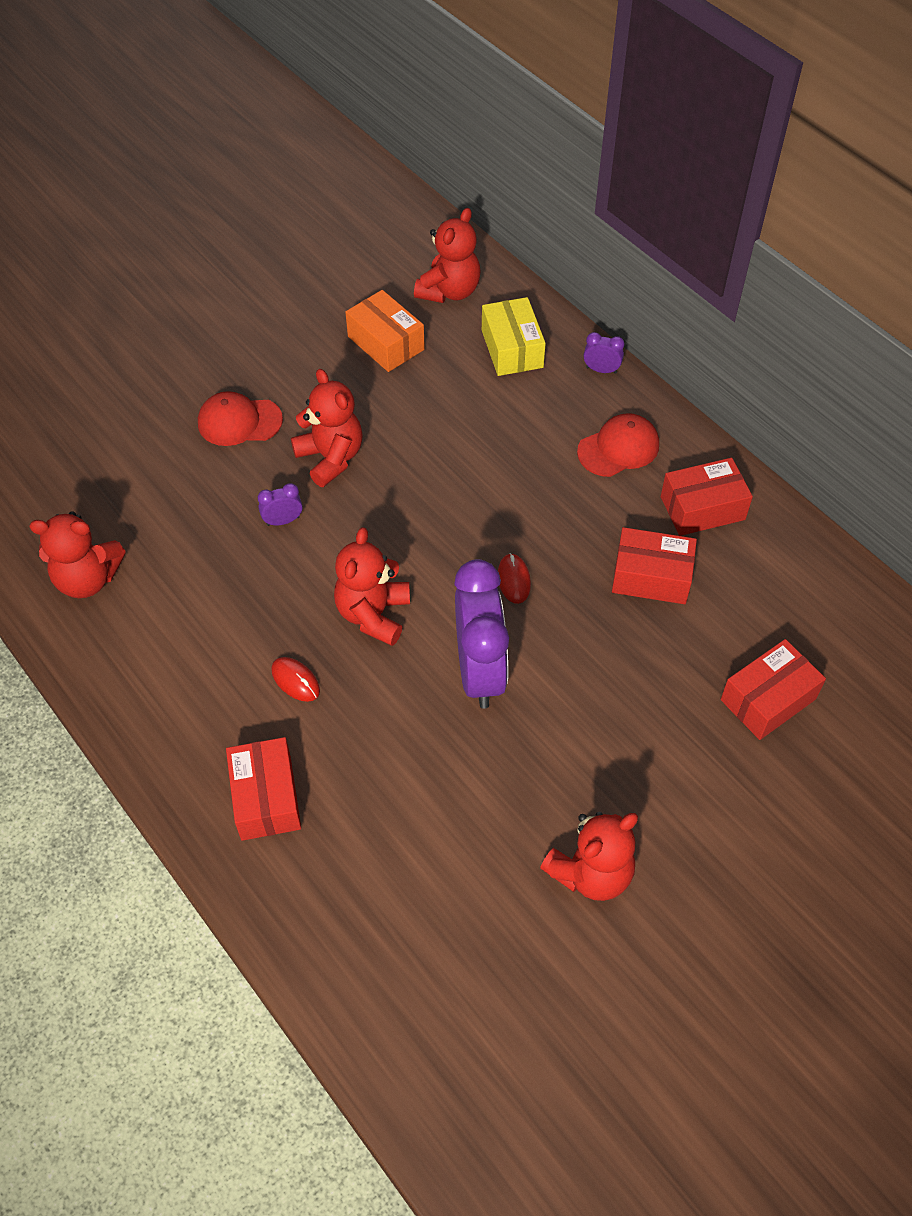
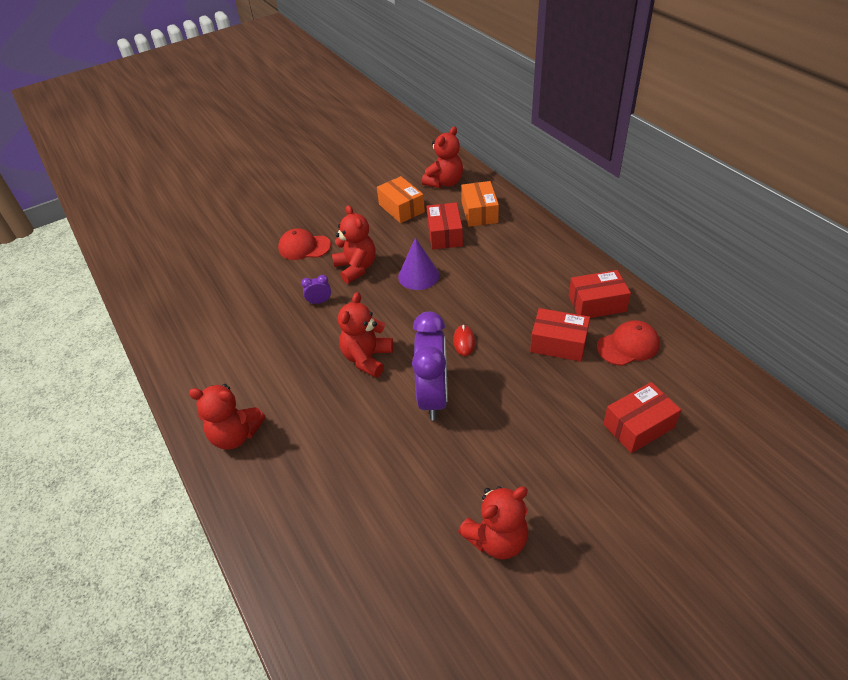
camera: 10 degrees right, 10 degrees down
red teddy bear [29,511,126,598] -> red teddy bear moved to [189,384,265,450]
red box [226,737,301,841] -> red box moved to [426,202,463,250]
red mouse [271,657,320,702] -> none
yellow box [482,297,546,376] -> orange box [461,181,499,227]
red cap [577,413,659,477] -> red cap moved to [597,320,660,366]
purple clock [583,332,624,374] -> none
none -> purple cone [398,238,439,290]

